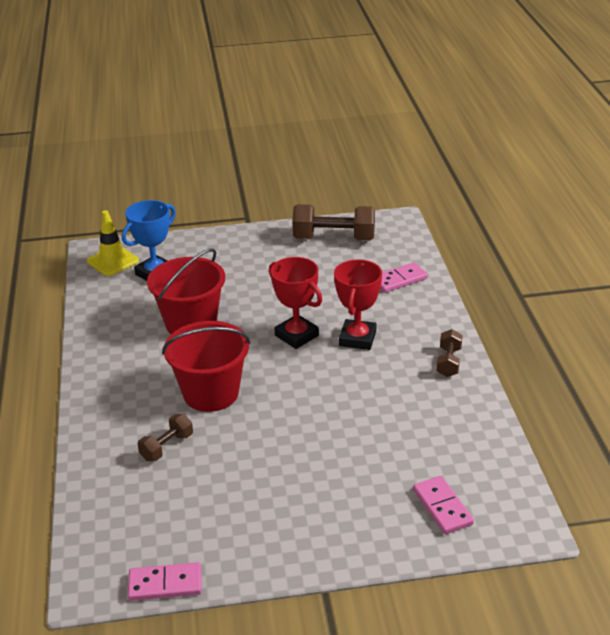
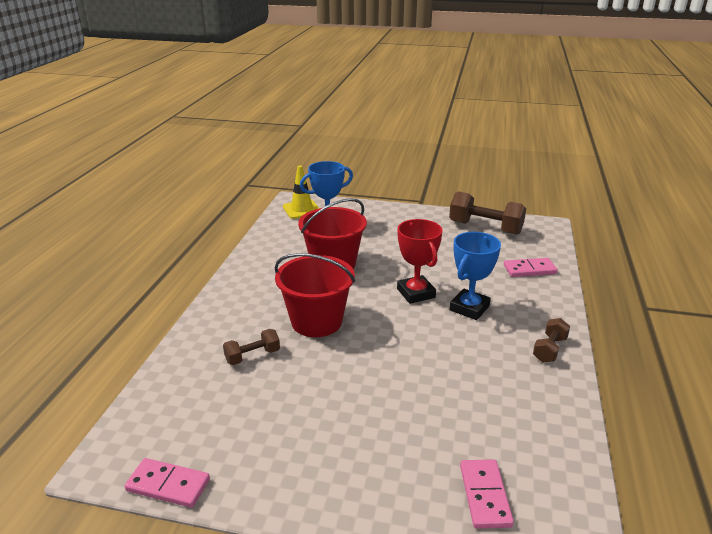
camera: 20 degrees right, 5 degrees down
red trophy [334,259,382,350] -> blue trophy [450,232,501,320]

